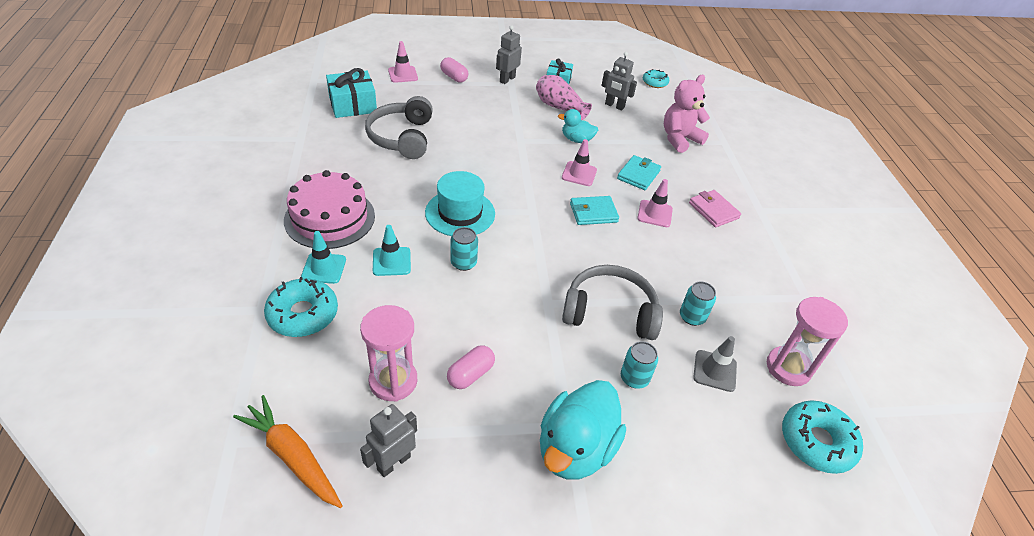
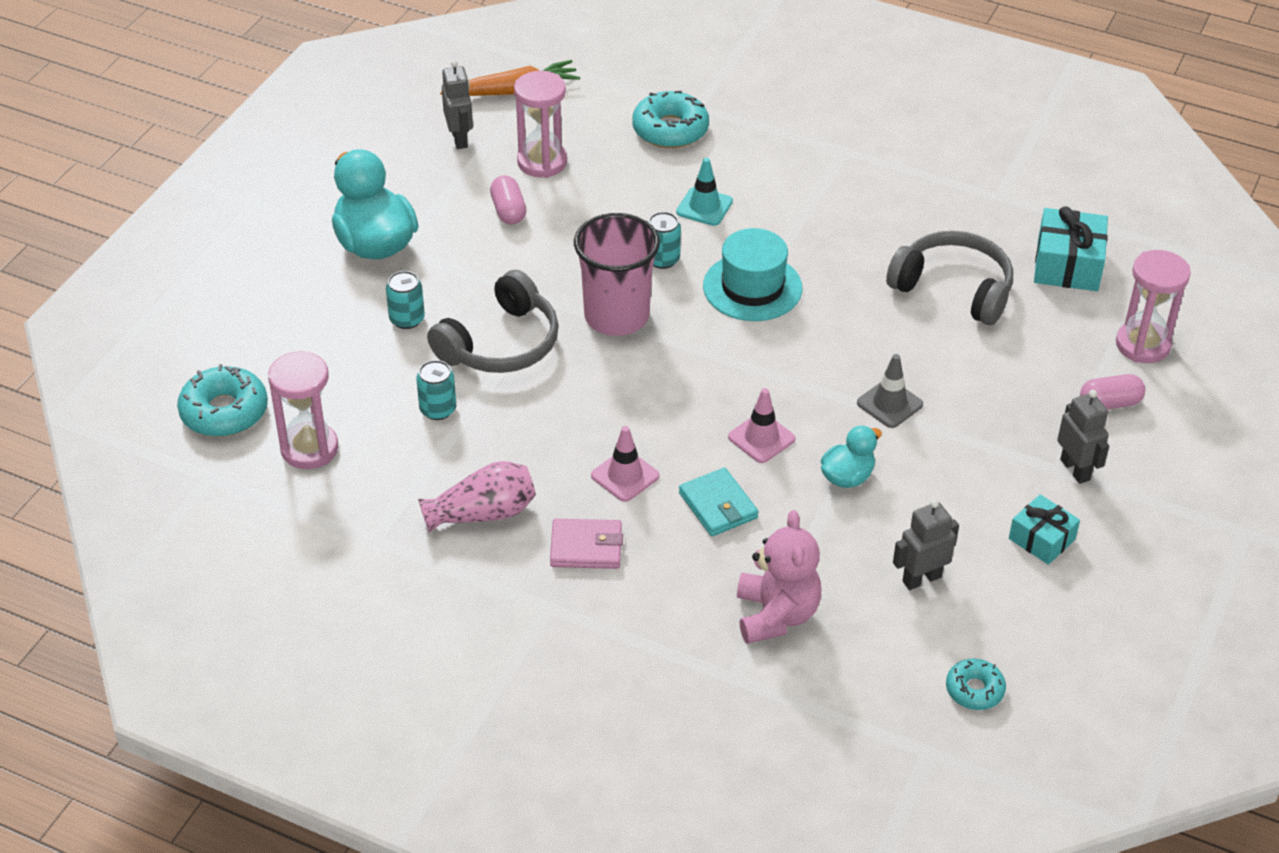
camera: 125 degrees right, 0 degrees up
pink cake [284,170,375,249] -> none
turquoise traffic cone [301,231,346,284] -> none
pink traffic cone [388,41,418,83] -> pink hourglass [1116,250,1191,363]
pink vase [536,75,592,120] -> pink vase moved to [418,461,536,533]
turquoise wallet [570,196,619,225] -> none
grey traffic cone [693,336,737,392] -> grey traffic cone moved to [857,354,923,428]
none -> pink cup [574,213,660,336]

